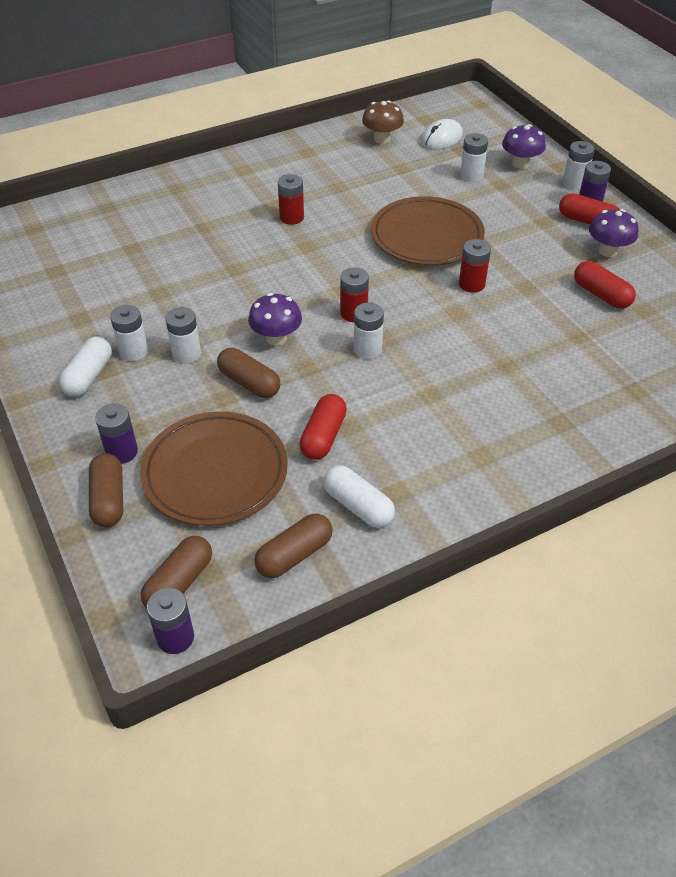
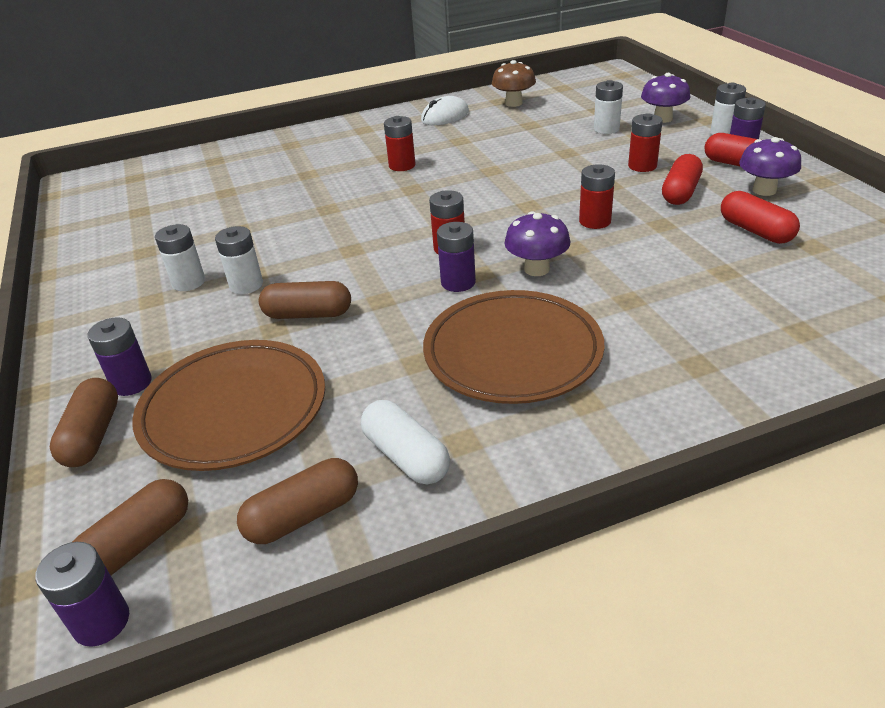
camera: 10 degrees right, 10 degrees down
white capsule [59,337,112,397] -> none
brown capsule [217,348,280,398] -> brown capsule turned 45 degrees counterclockwise [259,281,351,319]
purple mushroom [248,293,302,346] -> purple mushroom moved to [504,211,570,276]
red capsule [299,394,347,460] -> red capsule moved to [662,154,703,205]
white battery [354,303,384,359] -> purple battery [437,222,476,292]
brown plate [371,196,485,266] -> brown plate moved to [423,290,604,404]
white mouse [421,119,463,150] -> white mouse moved to [421,96,469,125]
none -> red battery [628,113,663,172]

